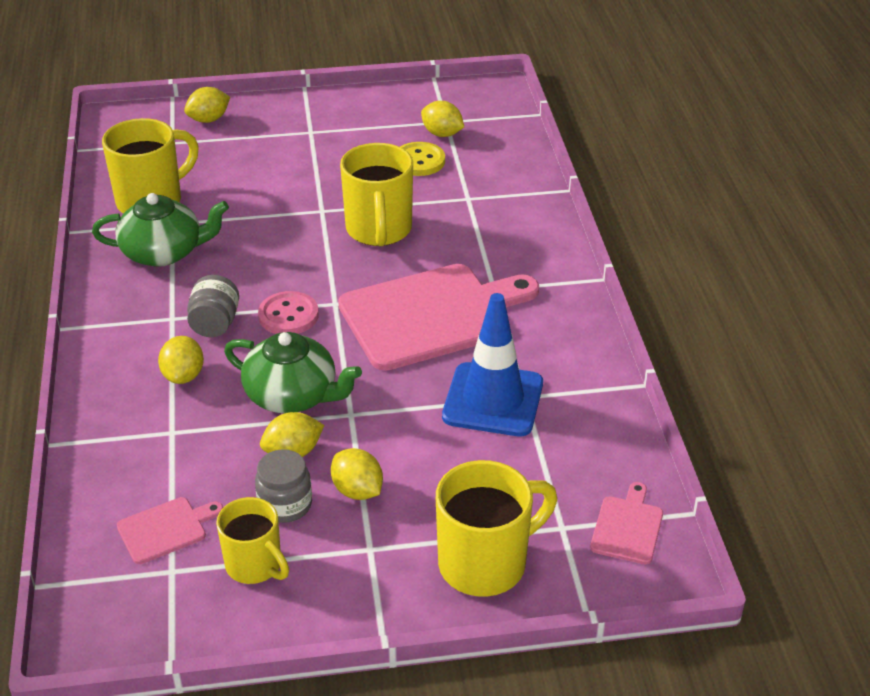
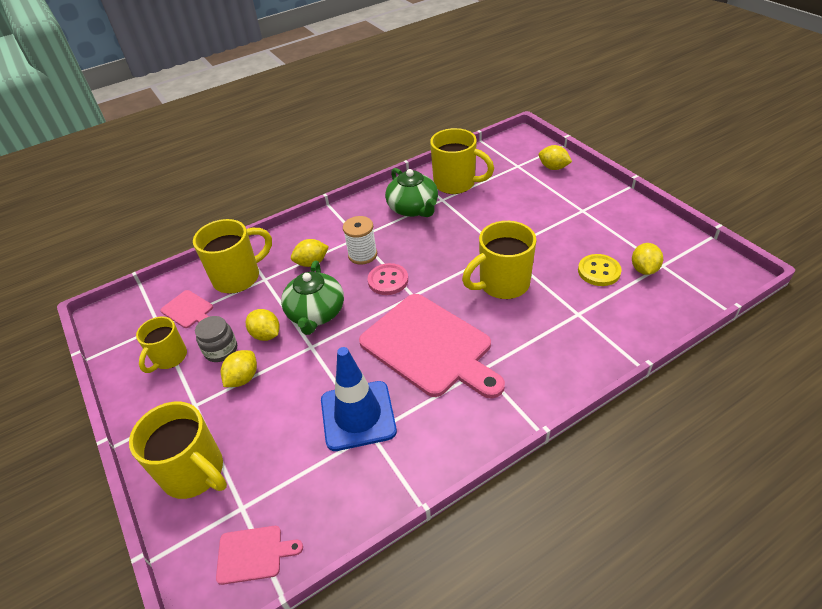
camera: 70 degrees right, 5 degrees up
grey jar [187,275,239,337] -> white spool [343,216,377,265]
none -> yellow mug [193,219,272,293]

